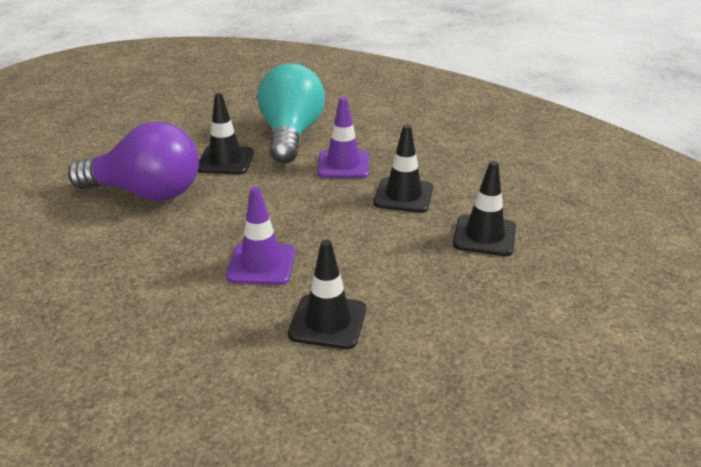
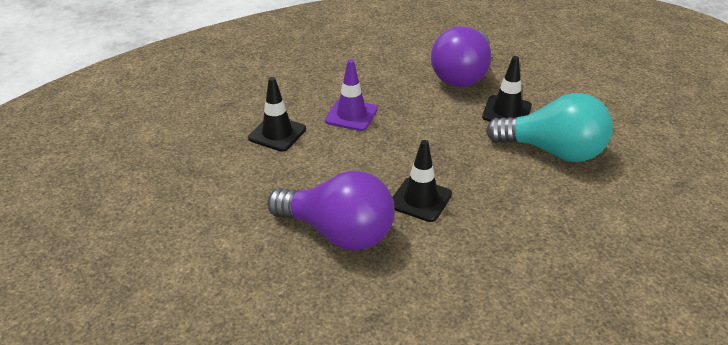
camera: 105 degrees right, 5 degrees up
purple traffic cone [317,97,369,178] -> none
black traffic cone [453,161,516,256] -> purple light bulb [267,170,395,250]

